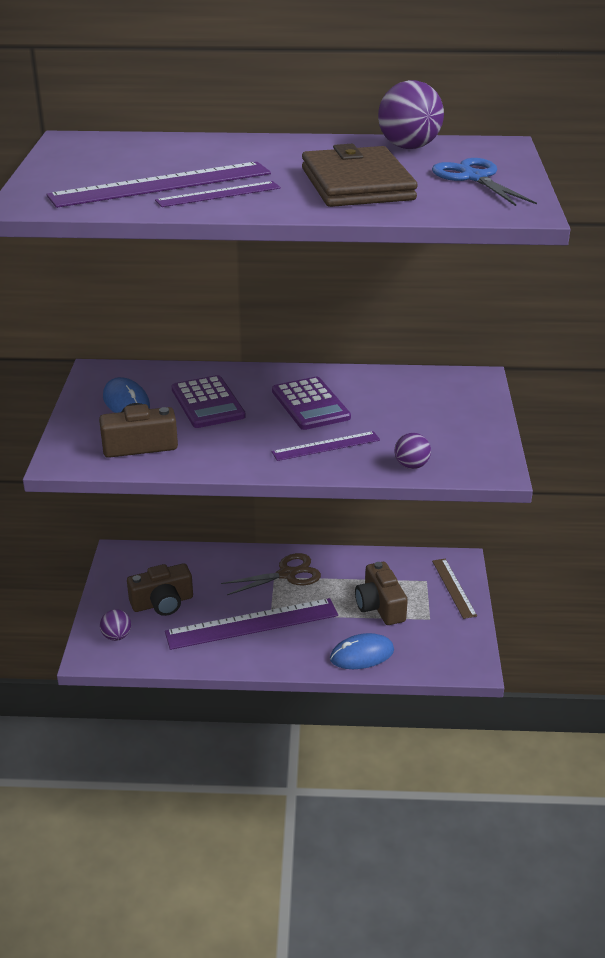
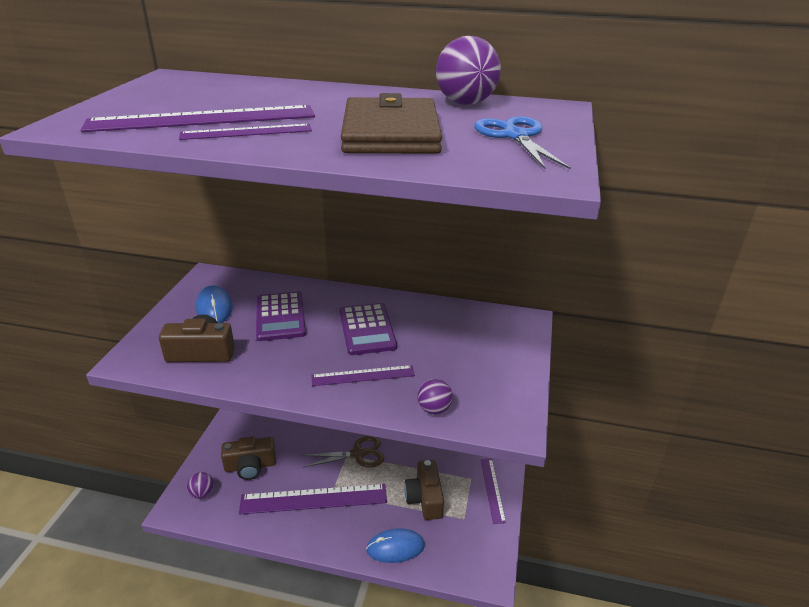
camera: 10 degrees right, 0 degrees up
brown ruler [432,559,477,619] -> purple ruler [480,459,506,524]

